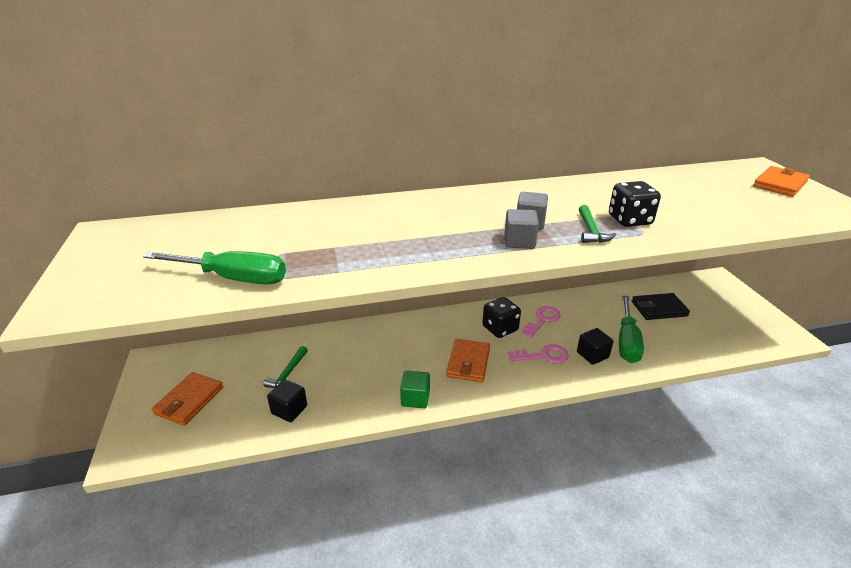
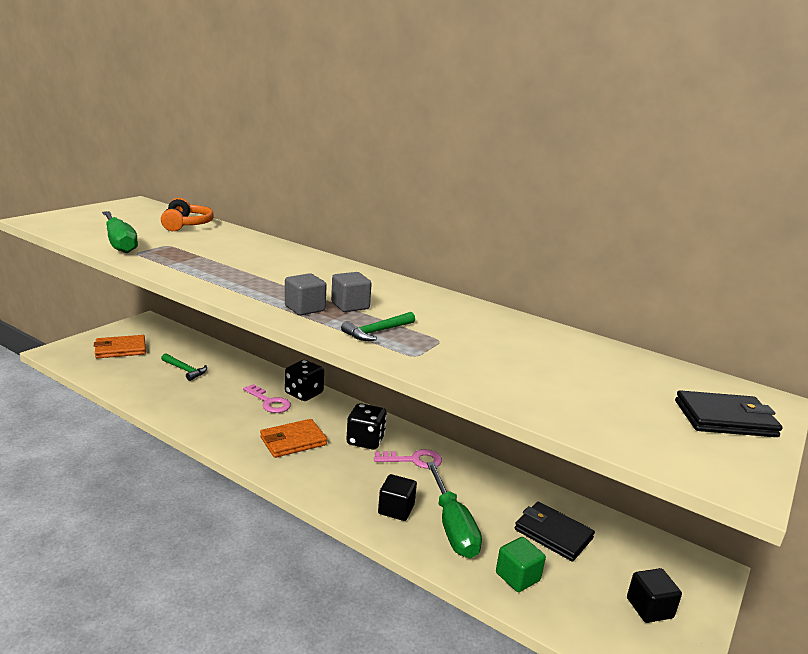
camera: 45 degrees right, 10 degrees down
green hammer [263,346,308,388] -> green hammer turned 120 degrees counterclockwise [161,353,207,381]
black cube [267,379,307,422] -> black cube moved to [627,568,682,623]
green cube [400,371,430,408] -> green cube moved to [496,537,546,592]
pink key [508,344,569,364] -> pink key moved to [243,384,291,413]
black dice [609,181,661,227] -> black dice moved to [285,360,324,401]
green screwdriver [619,295,644,363] -> green screwdriver turned 75 degrees counterclockwise [427,462,482,558]
orange wallet [753,166,810,197] -> black wallet [675,390,783,437]
none -> orange headphones [161,198,214,231]

